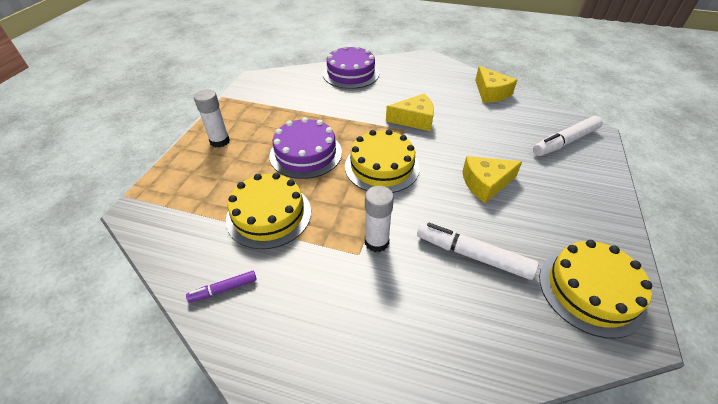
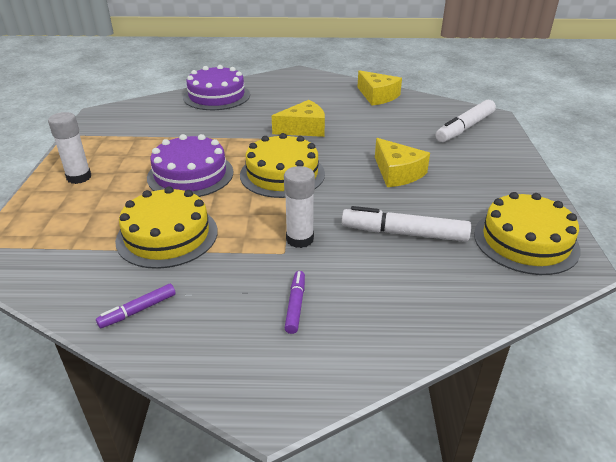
camera: 15 degrees left, 10 degrees down
yellow cheese [462,156,522,203] -> yellow cheese turned 90 degrees counterclockwise [375,138,430,187]
none -> purple marker [285,271,305,334]

